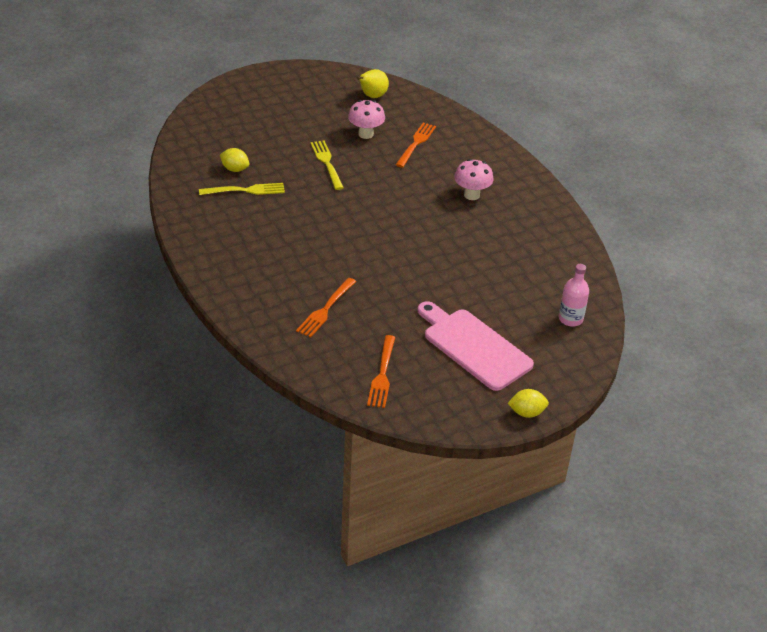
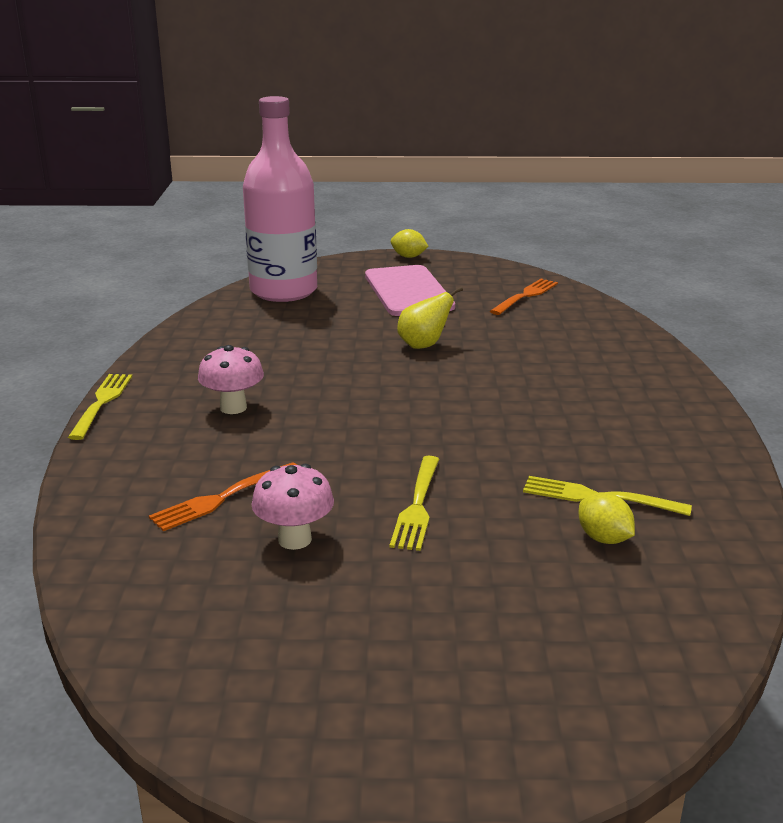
camera: 150 degrees left, 15 degrees down
orange fork [296,278,356,338] -> none
yellow pear [357,69,389,98] -> yellow pear moved to [397,286,463,349]
pink bottle [559,264,589,327] -> pink bottle [243,96,317,302], size x2.33
none -> yellow fork [68,374,132,440]

